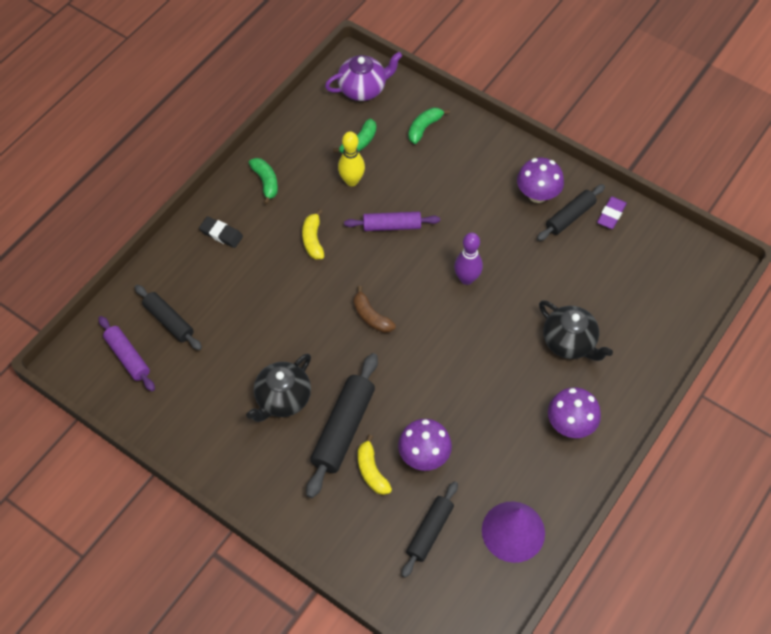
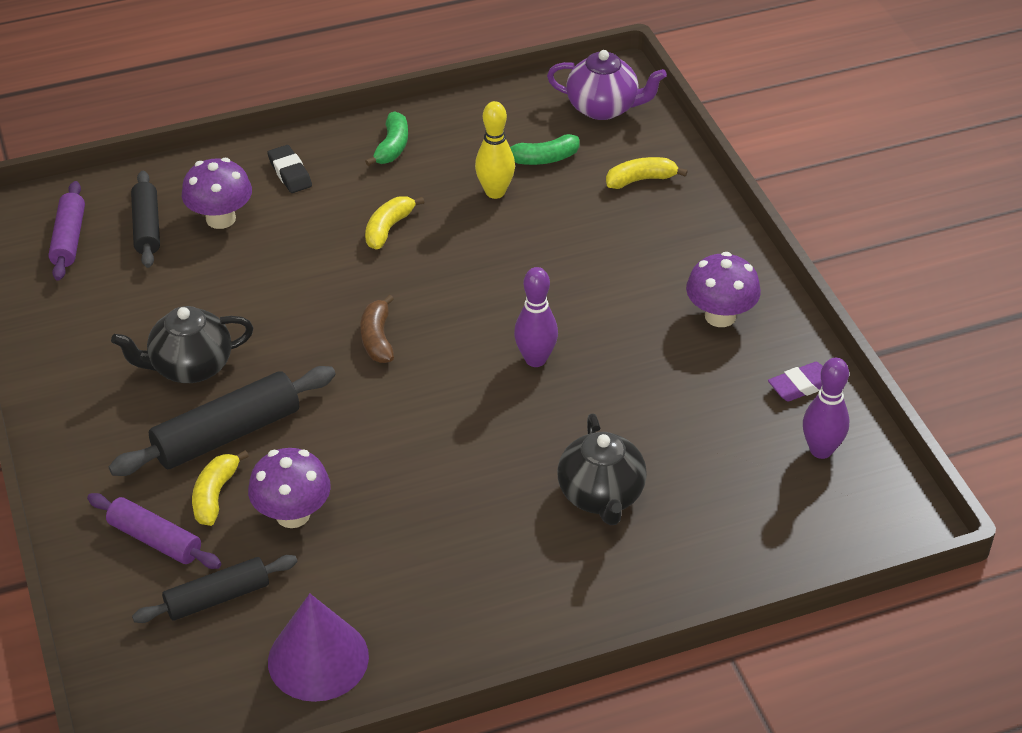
camera: 35 degrees right, 15 degrees down
purple rolling pin [344,212,440,231] -> purple rolling pin moved to [87,493,221,569]
green banana [408,107,450,144] -> yellow banana [606,157,688,189]
black rolling pin [537,184,605,241] -> none
purple mushroom [548,387,601,438] -> purple mushroom moved to [182,158,252,229]
none -> purple bowling pin [803,358,849,459]

